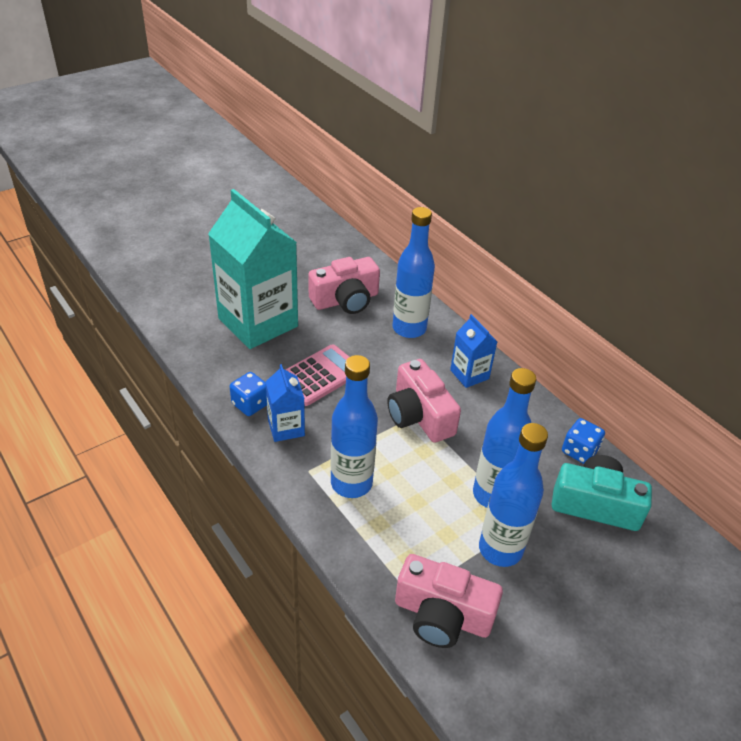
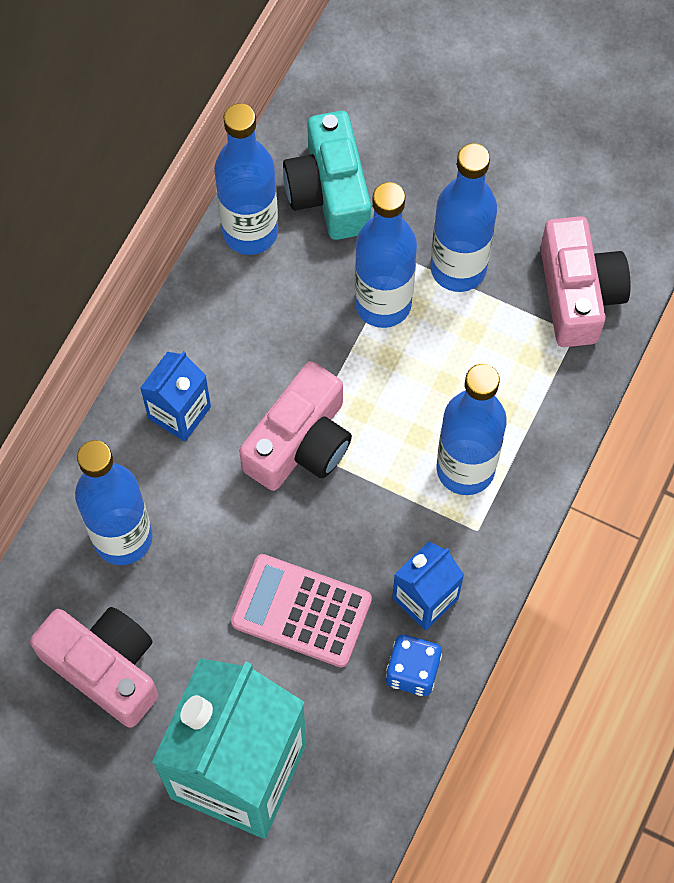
camera: 115 degrees left, 25 degrees up
blue dice [562,418,605,464] -> blue bottle [214,103,278,255]

